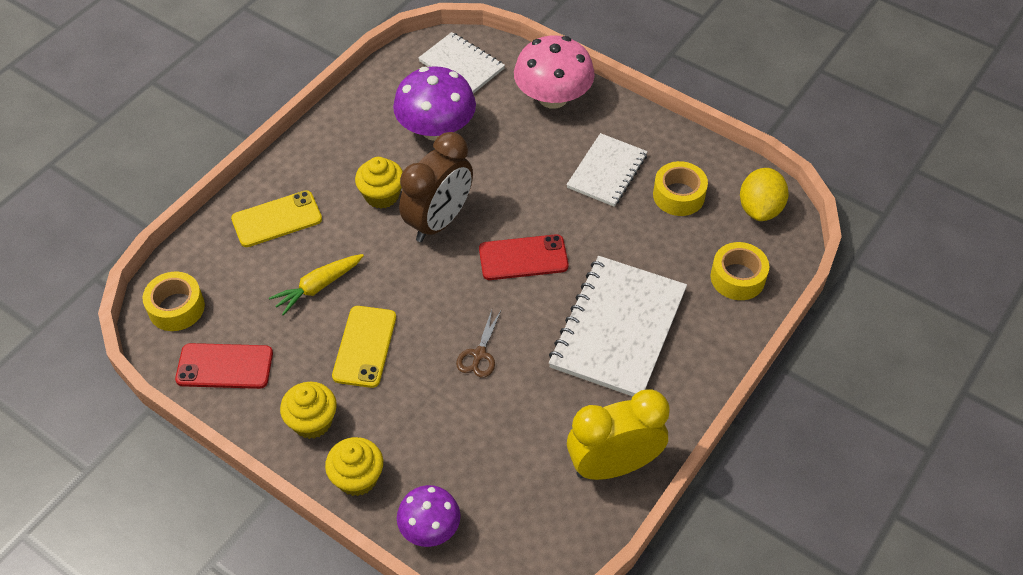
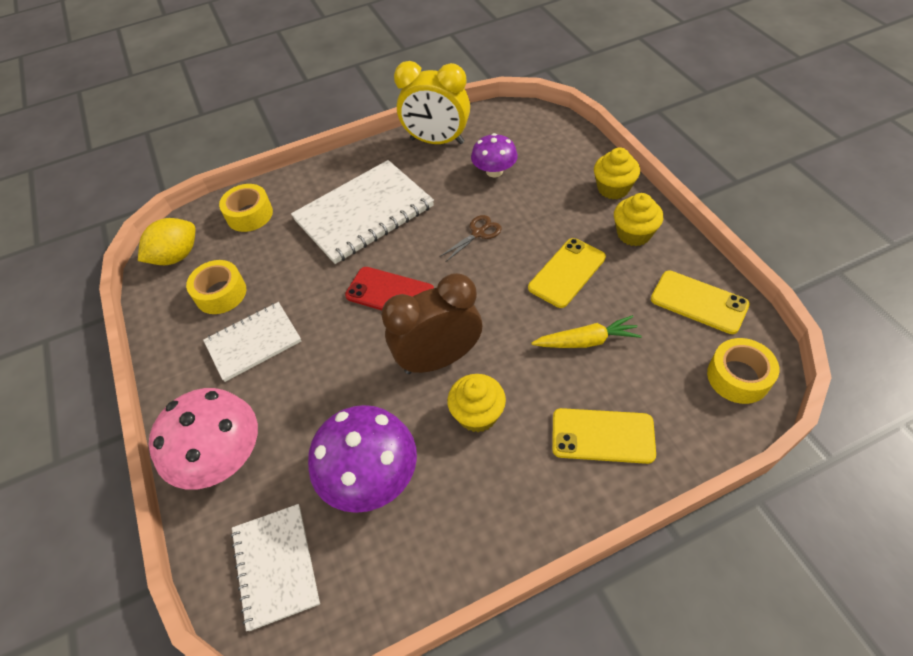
camera: 145 degrees left, 0 degrees up
red phone [175,343,273,389] -> yellow phone [651,270,750,334]
purple mushroom [397,485,461,547] -> purple mushroom moved to [471,133,518,177]

